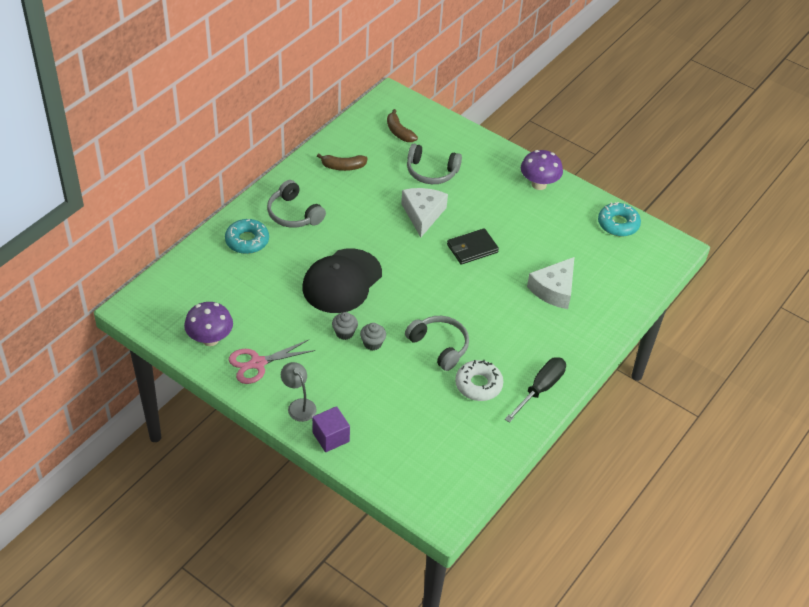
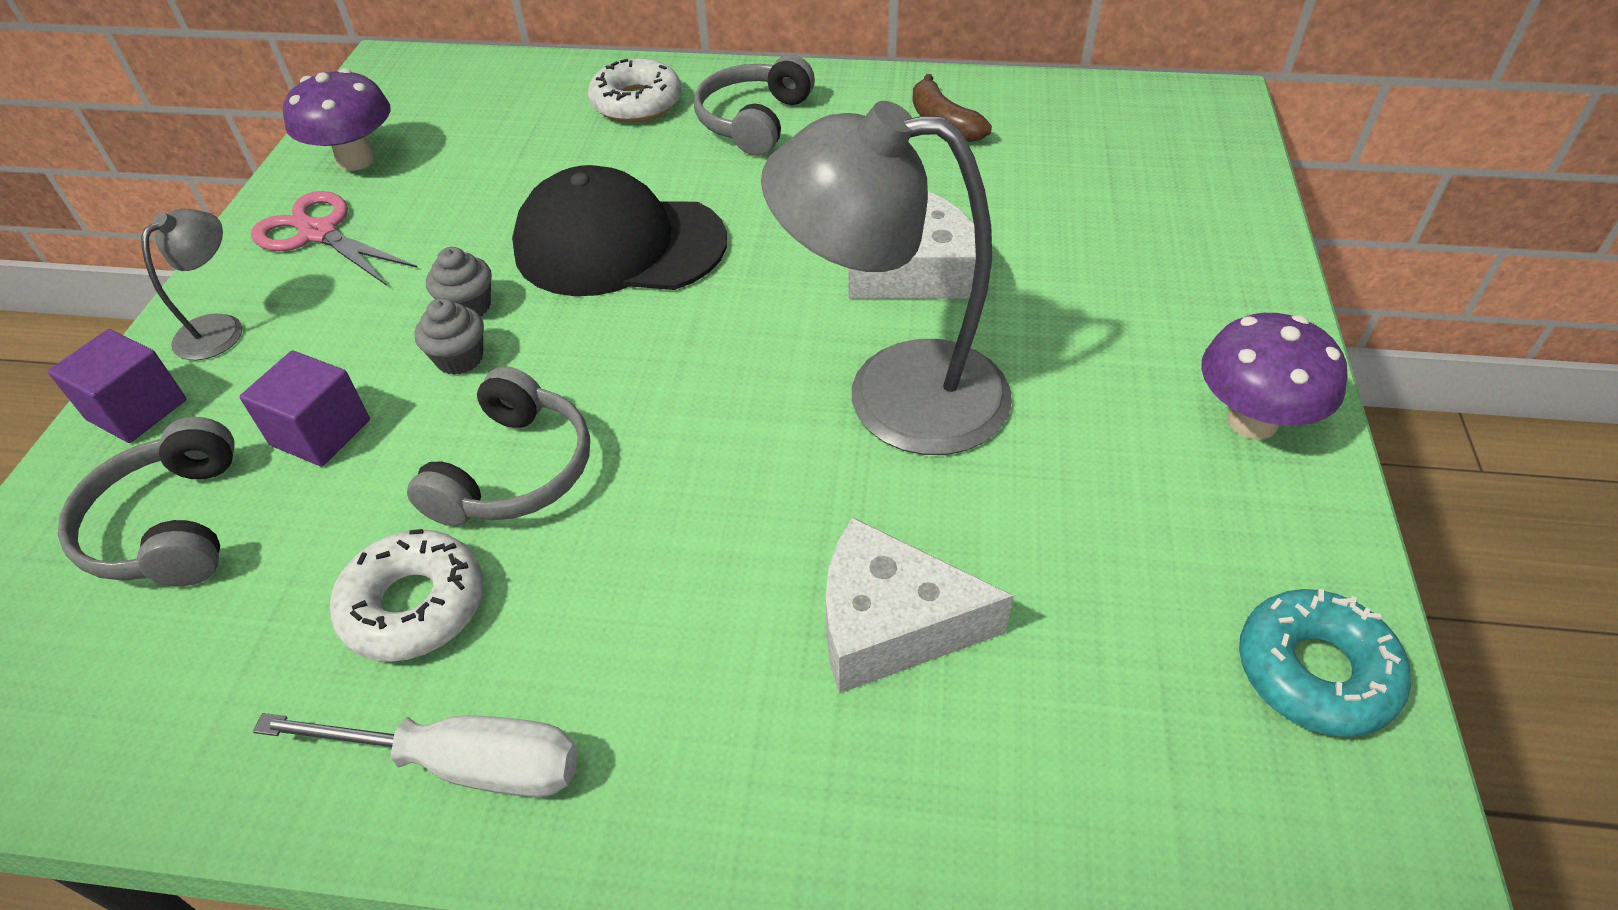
camera: 65 degrees right, 0 degrees up
turquoise donut [225,219,269,254] -> white donut [588,58,682,122]
brown banana [387,109,418,142] -> none
grey headphones [407,144,462,184] -> grey headphones moved to [58,417,235,586]
black wallet [447,228,499,265] -> grey lamp [761,101,1012,455]
black screwdriver [505,357,566,423] -> white screwdriver [252,713,578,797]
none -> purple cube [240,351,370,466]

